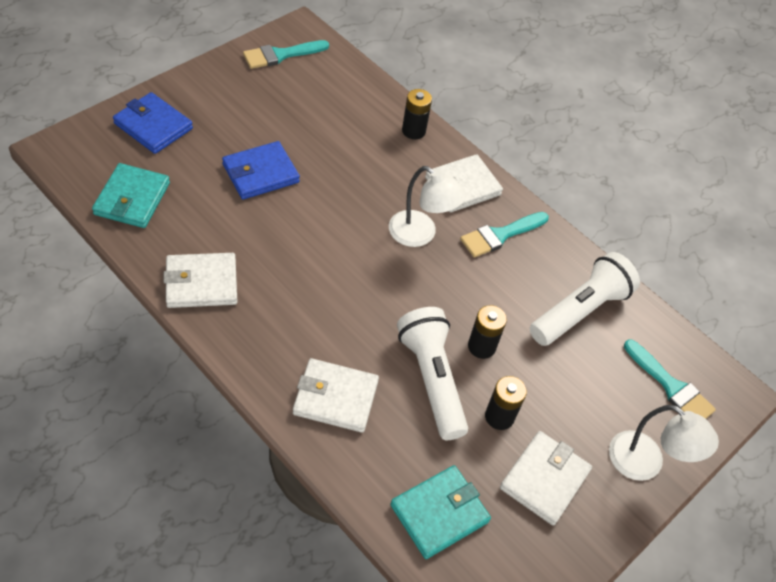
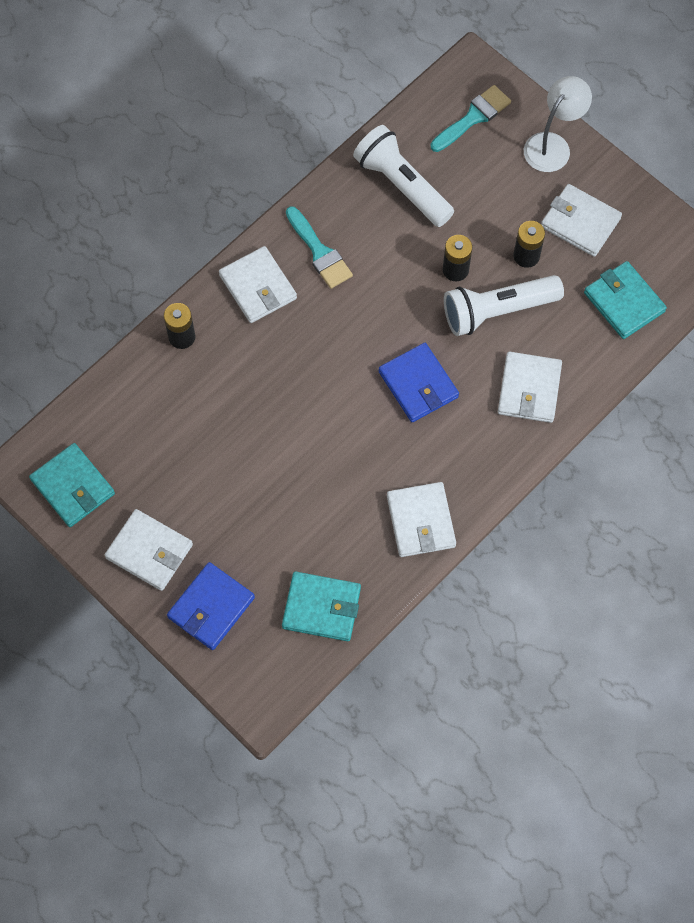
camera: 85 degrees left, 15 degrees up
blue wallet [222,141,300,200] -> blue wallet moved to [379,343,459,422]
turquoise brush [243,40,329,69] -> turquoise wallet [29,443,115,527]
white lamp [389,166,466,247] -> none
none -> white wallet [105,509,193,591]

